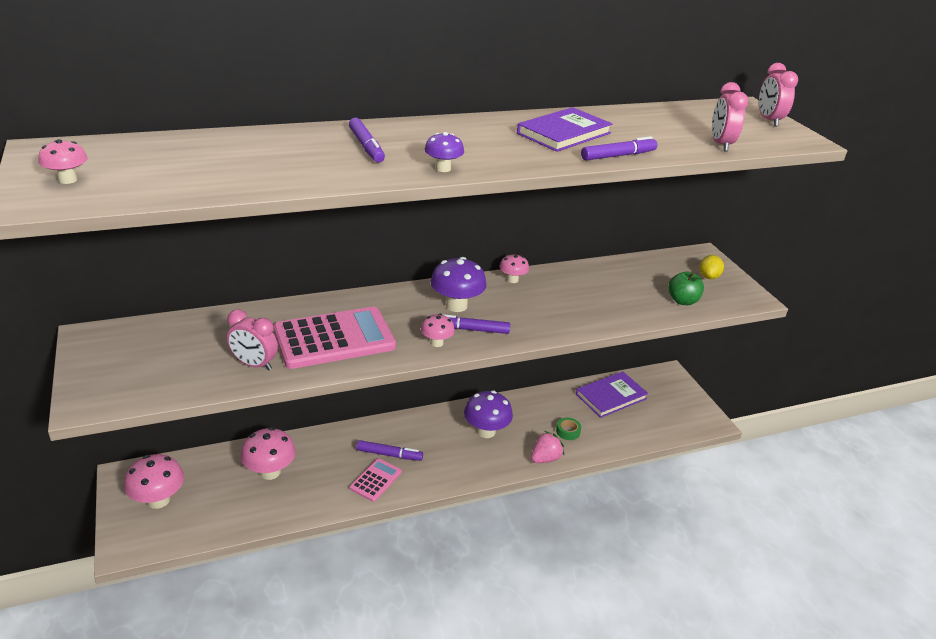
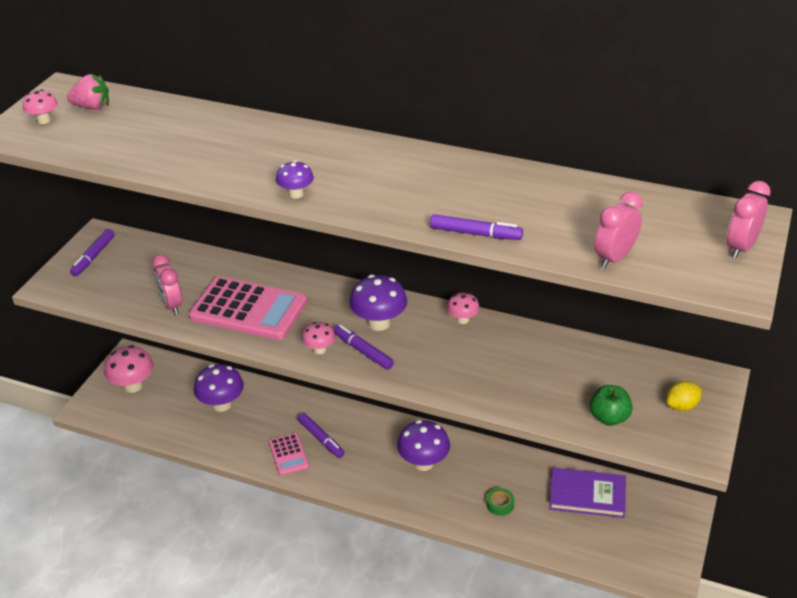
camera: 45 degrees right, 5 degrees up
pink mushroom [241,427,296,480] -> purple mushroom [194,364,244,412]
purple marker [349,118,385,163] -> purple marker moved to [70,229,115,276]
pink calculator [350,458,402,502] -> pink calculator turned 90 degrees clockwise [269,433,309,476]
purple book [517,107,613,152] -> none
pink strawberry [531,431,564,463] -> pink strawberry moved to [67,74,109,110]

